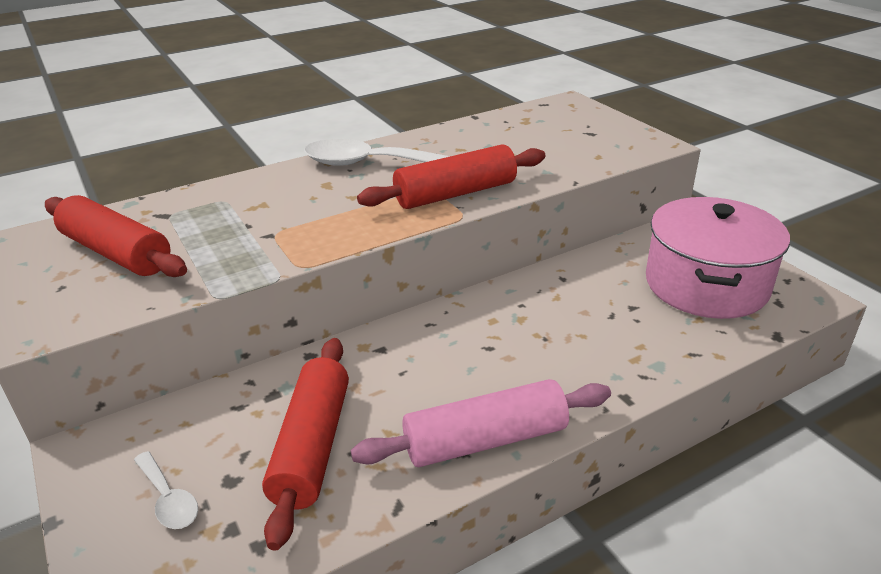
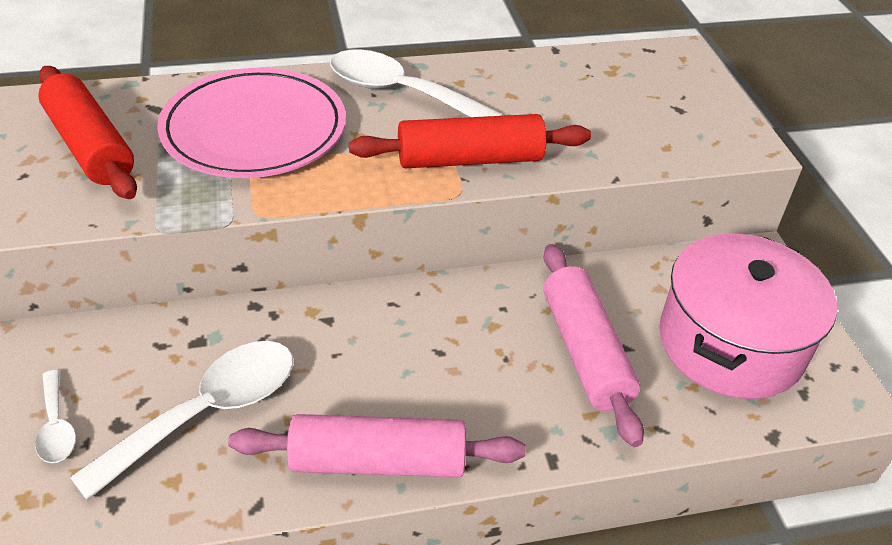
camera: 15 degrees right, 10 degrees up
red rolling pin [262,338,349,551] -> white spoon [70,341,293,501]
none -> pink plate [157,68,346,178]
none -> pink rolling pin [543,244,644,447]

